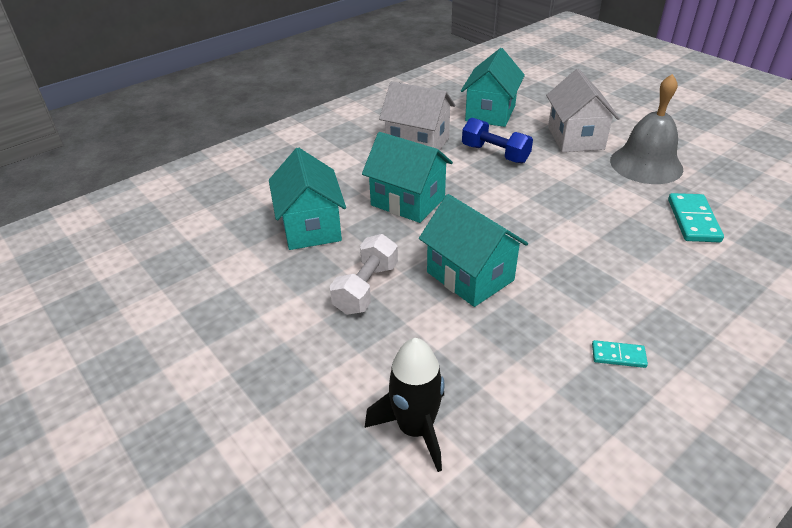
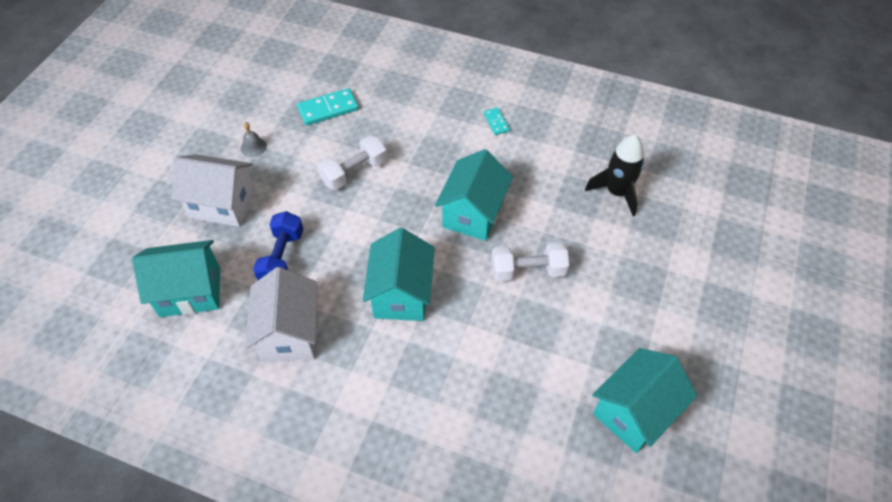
camera: 120 degrees left, 15 degrees up
turquoise house [269,148,346,250] -> turquoise house moved to [592,348,697,453]
white house [546,69,620,152] -> white house turned 45 degrees clockwise [171,154,256,227]
grey bell [610,74,683,184] -> grey bell [241,122,267,157], size x0.40
none -> white dumbbell [318,135,387,190]

